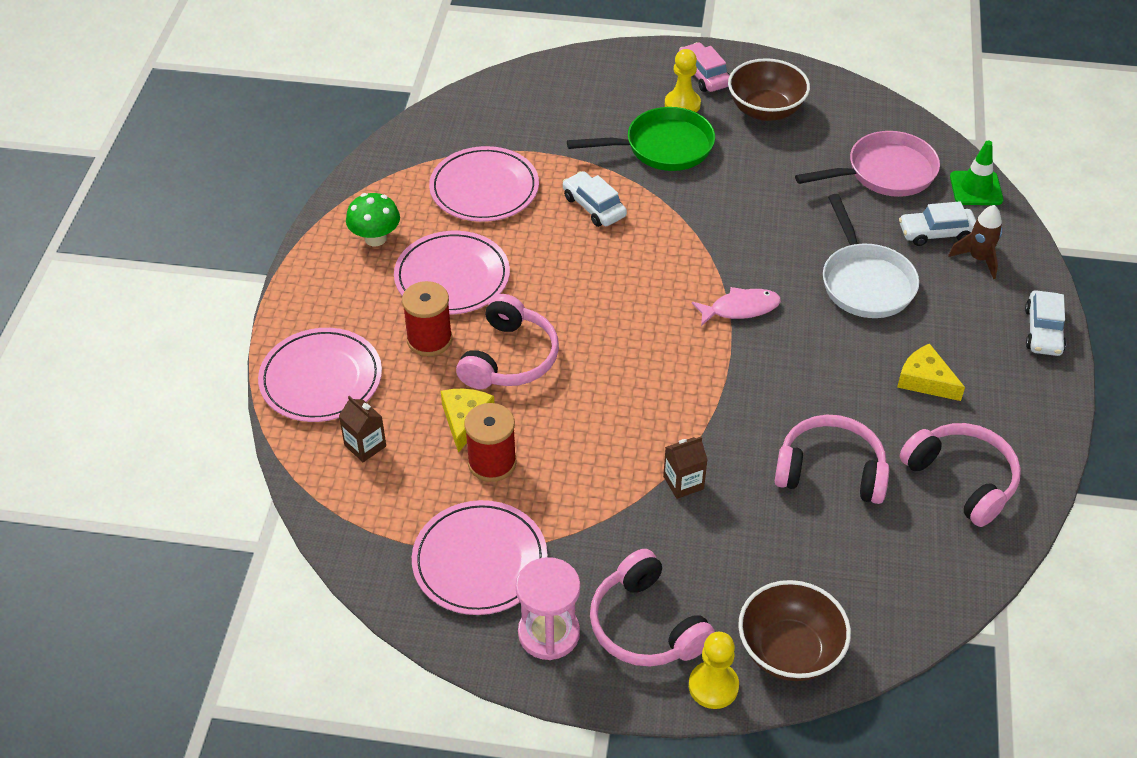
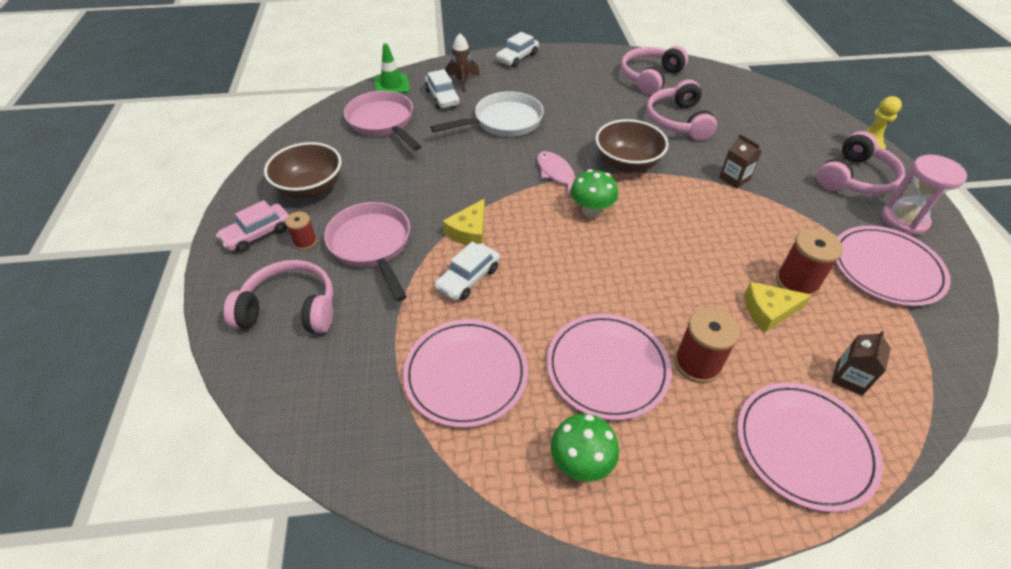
camera: 105 degrees left, 0 degrees up
pink headphones [456,294,559,389] -> pink headphones moved to [224,260,333,333]
green pan [567,107,715,171] -> pink pan [324,202,410,302]
yellow pawn [665,49,701,113] -> red spool [285,212,317,250]
brown bowl [738,580,851,681] -> brown bowl moved to [595,119,668,173]
yellow cheese [897,343,965,401] -> yellow cheese moved to [442,199,485,245]
white car [1025,290,1066,356] -> white car turned 135 degrees clockwise [496,32,539,67]
none -> green mushroom [570,169,618,217]

